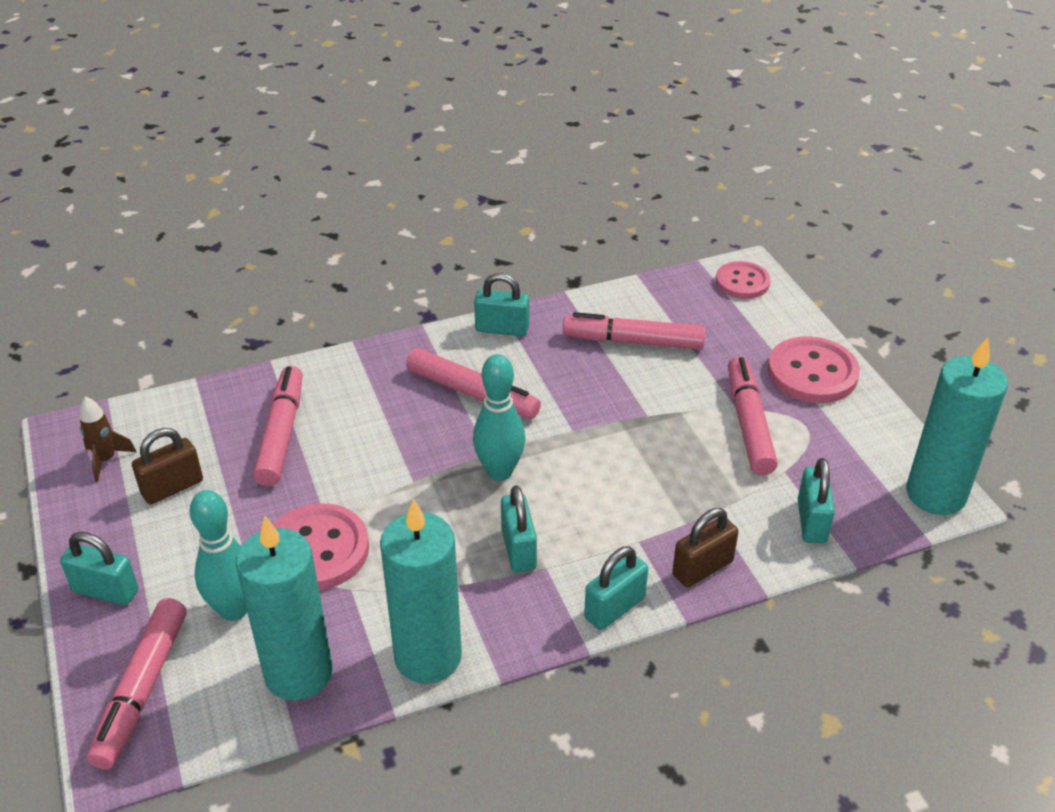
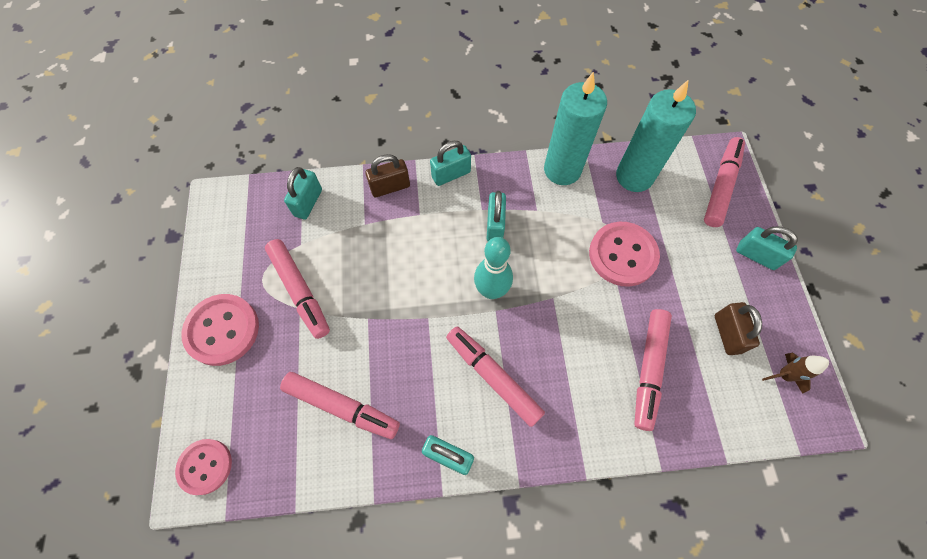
camera: 165 degrees left, 25 degrees up
brown padlock [132,428,203,504] -> brown padlock turned 75 degrees counterclockwise [715,302,762,355]
turquoise bowling pin [190,490,247,621] -> none
pink marker [728,357,778,475] -> pink marker turned 45 degrees counterclockwise [265,239,330,339]
turquoise candle [906,337,1008,515] -> none

